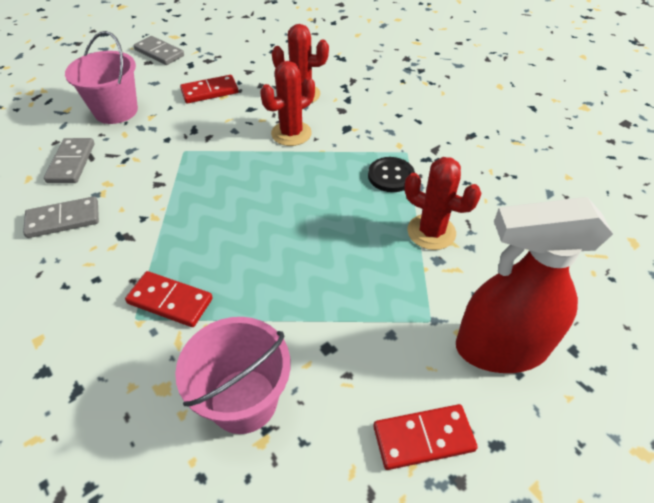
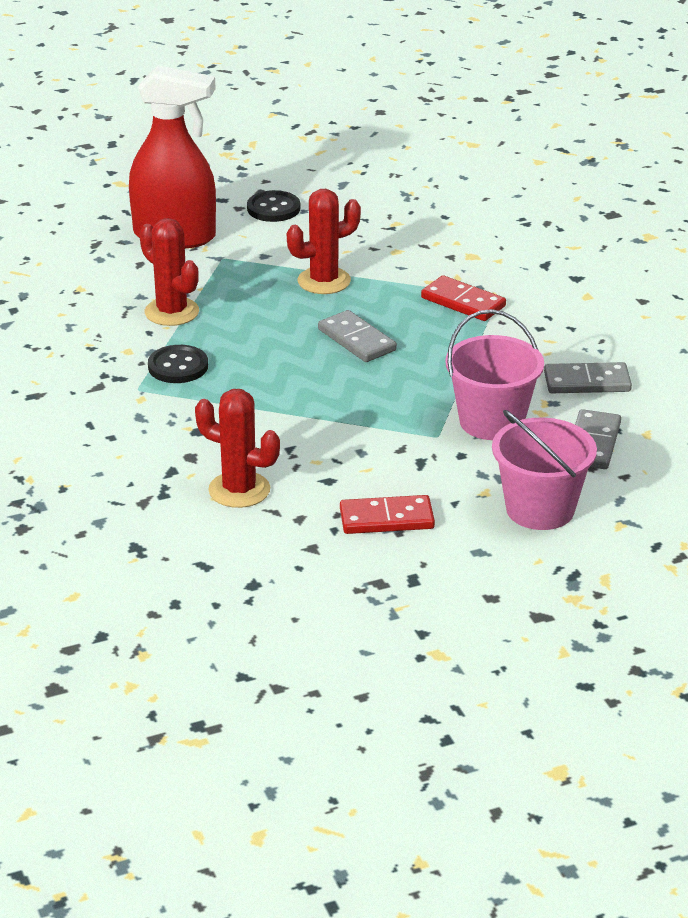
camera: 165 degrees left, 15 degrees down
grey domino [134,36,184,65] -> grey domino moved to [318,310,397,362]
pink bucket [175,317,291,434] -> pink bucket moved to [446,309,544,440]
red cactus [260,61,315,146] -> red cactus moved to [287,189,361,294]
red domino [373,404,478,470] -> black button [247,190,300,222]

